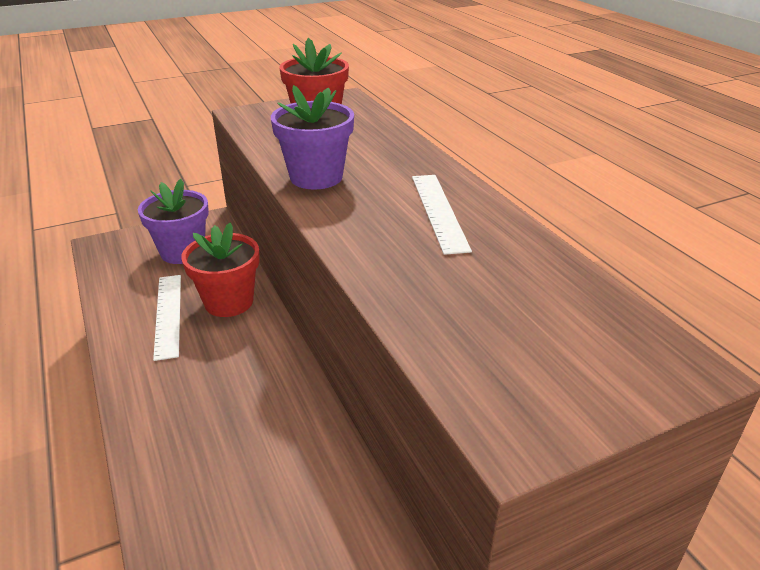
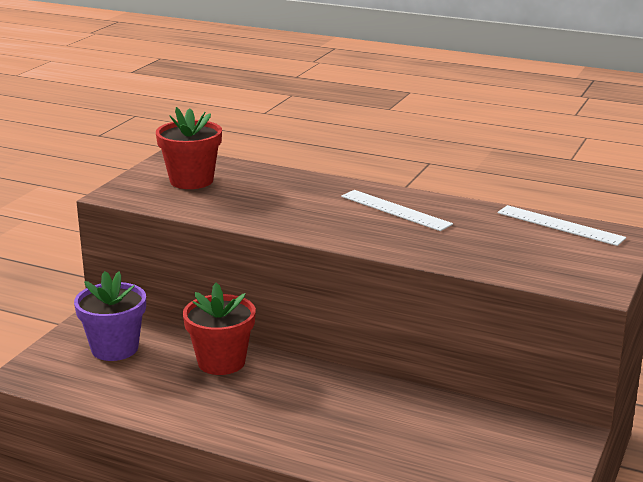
camera: 40 degrees left, 10 degrees down
white ruler [153,275,181,361] -> white ruler moved to [498,205,626,246]
purple flower pot [271,85,354,190] -> none

